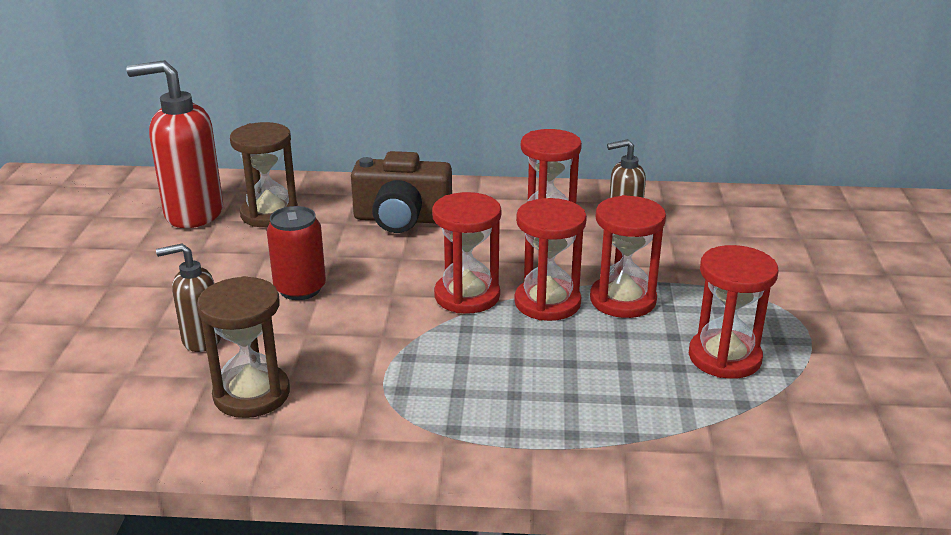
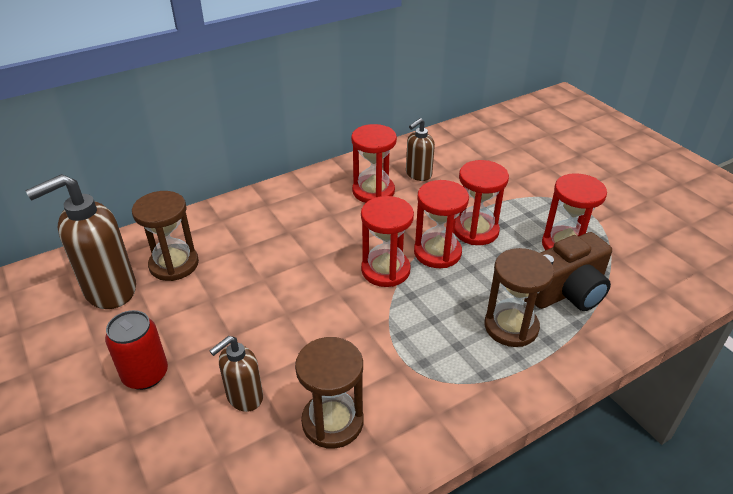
camera: 35 degrees left, 10 degrees up
red soap dispenser [126,60,223,228] -> brown soap dispenser [25,174,136,309]
red can [267,206,326,300] -> red can moved to [105,310,168,390]
brown camera [351,151,452,233] -> brown camera moved to [535,232,612,311]
none -> brown hourglass [485,248,554,347]

